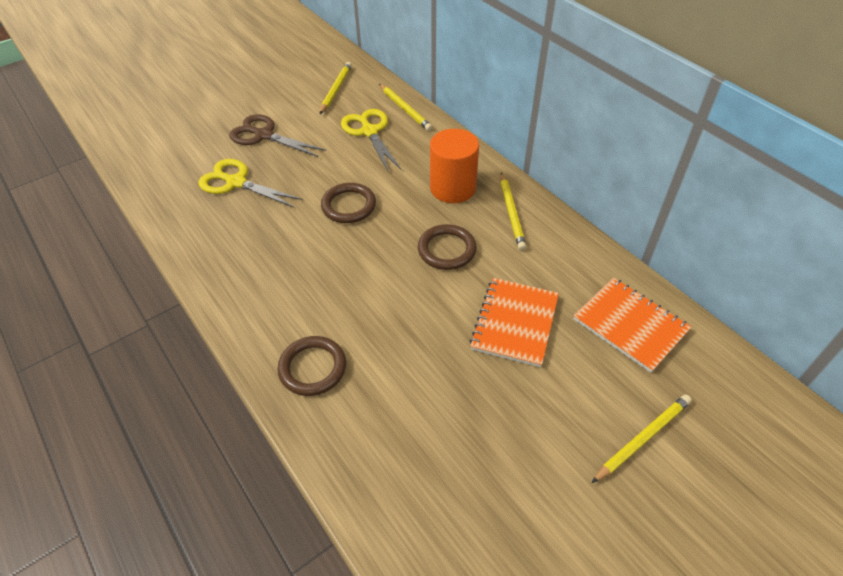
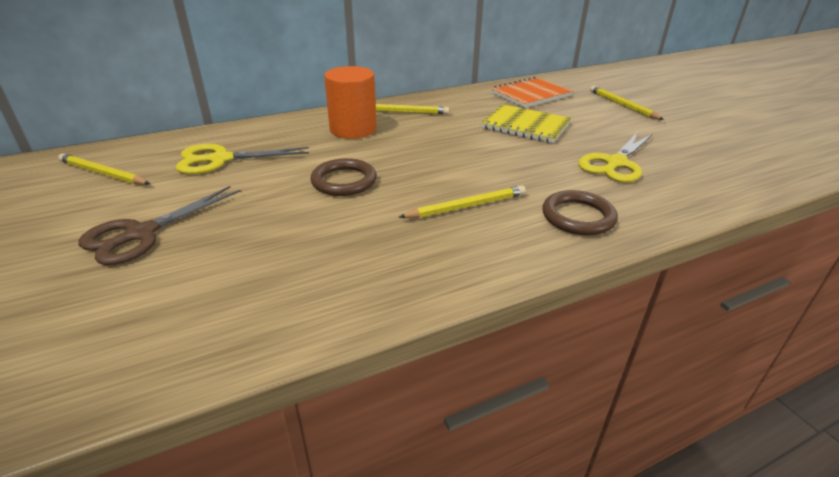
camera: 80 degrees left, 15 degrees down
yellow scissors [198,159,303,207] -> yellow scissors moved to [579,132,653,183]
yellow pencil [379,84,433,131] -> yellow pencil moved to [399,185,526,218]
brown ring [418,224,477,270] -> none
orange notebook [470,278,559,367] -> yellow notebook [481,104,571,143]

